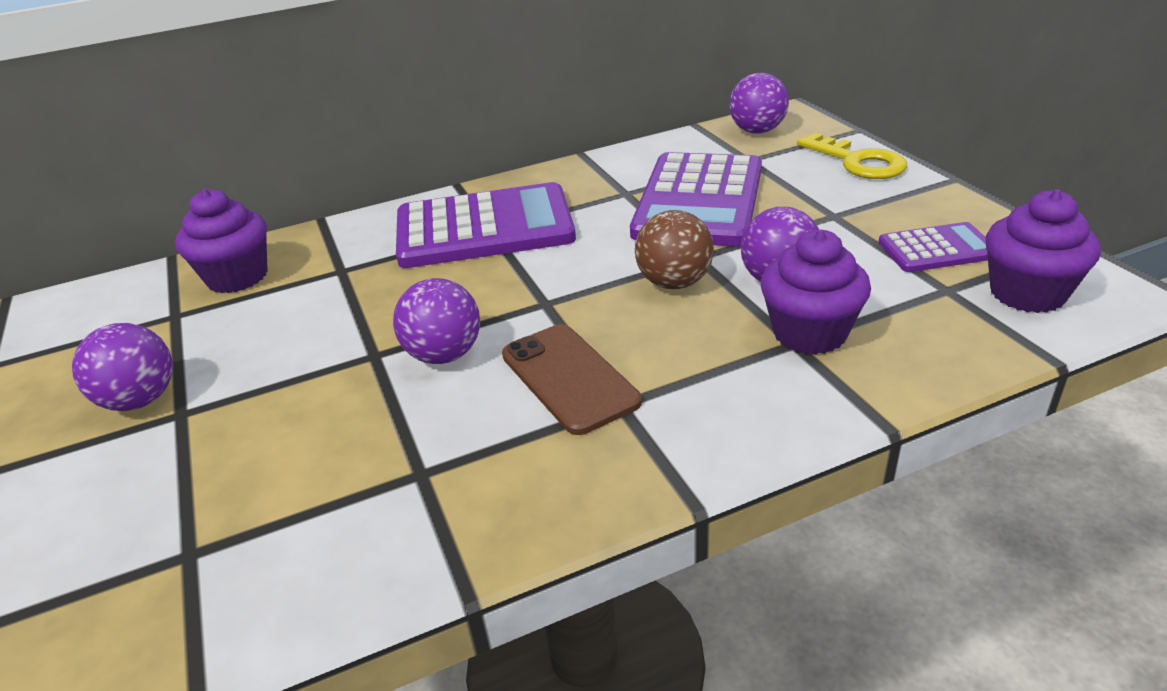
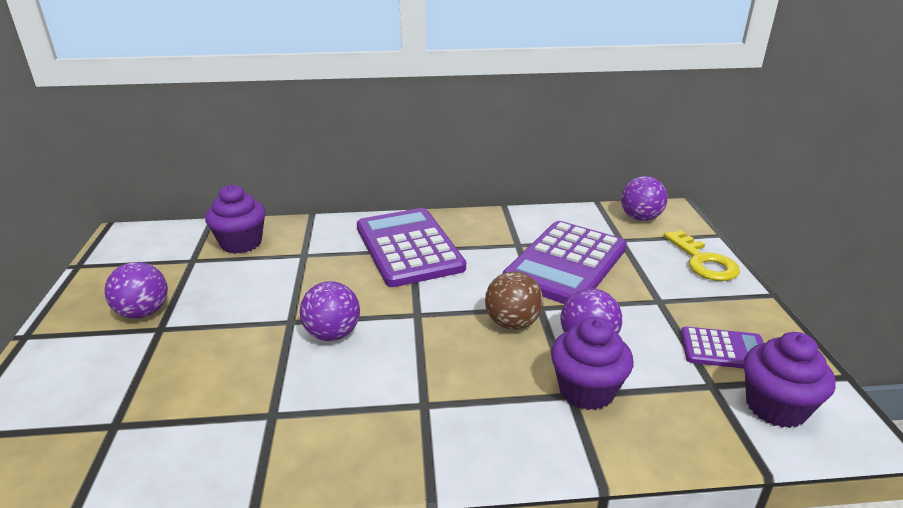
camera: 15 degrees right, 5 degrees down
purple calculator [396,182,576,268] -> purple calculator turned 120 degrees counterclockwise [357,208,466,287]
brown phone [502,324,642,435] -> none

